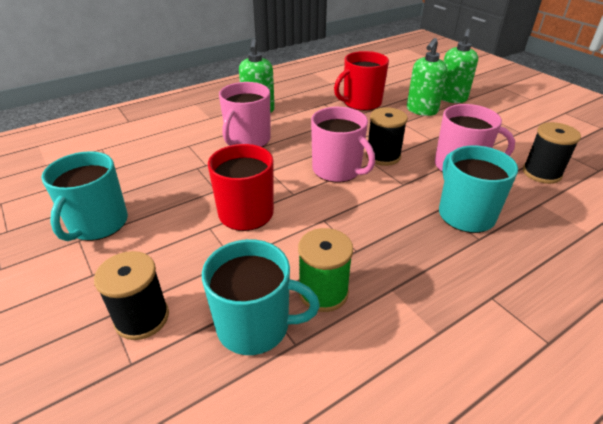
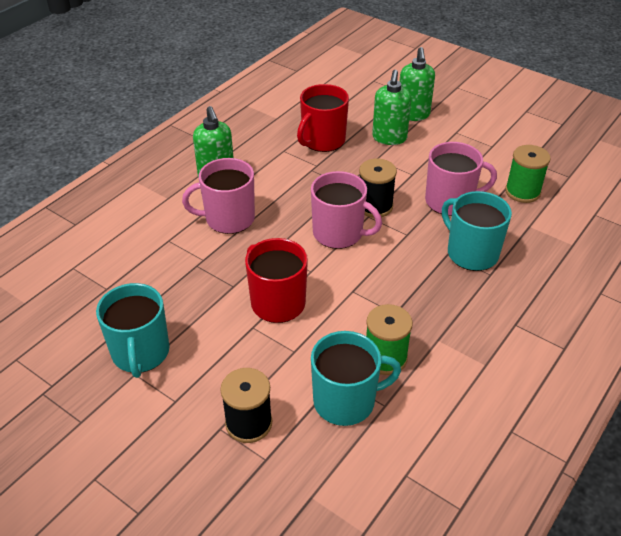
camera: 20 degrees left, 5 degrees up
pink mug [219,82,271,147] -> pink mug turned 75 degrees clockwise [182,158,255,234]
black spool [523,122,581,184] -> green spool [505,145,551,203]

